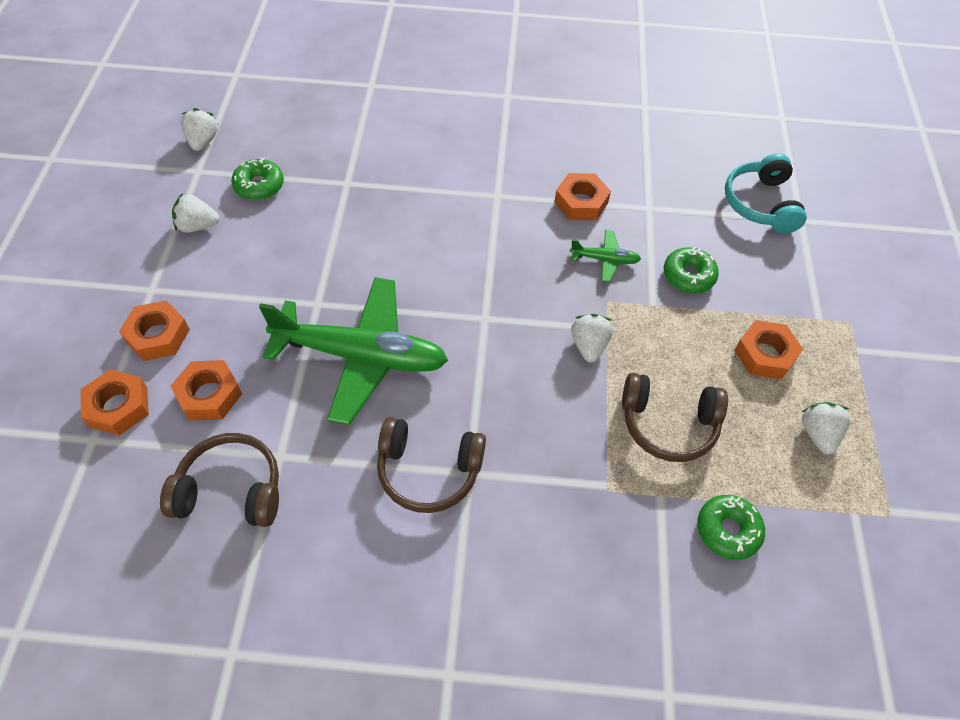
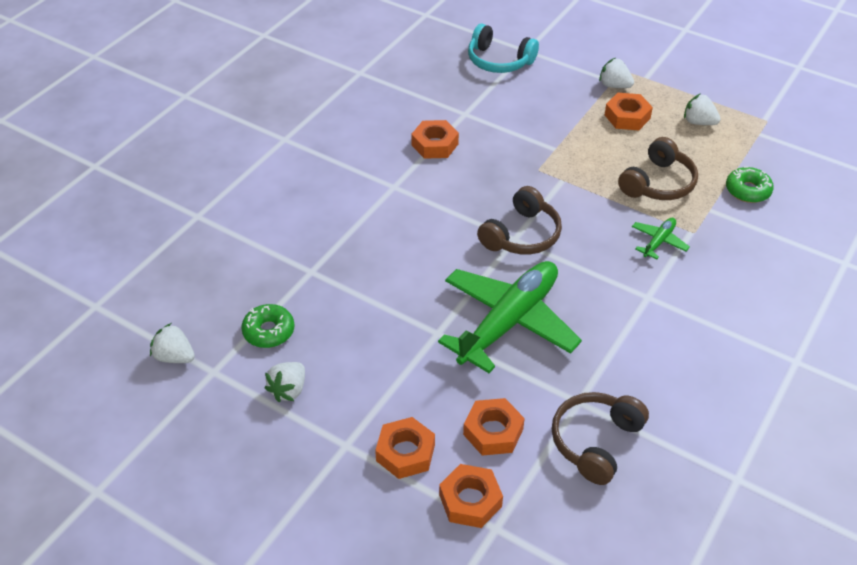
camera: 60 degrees left, 10 degrees down
brown headphones [377,417,486,513] -> brown headphones moved to [477,186,562,255]
green plane [570,230,641,282] -> green plane moved to [632,218,690,259]
white strawberry [571,314,613,363] -> white strawberry moved to [599,58,634,88]
green donut [664,247,719,293] -> none

